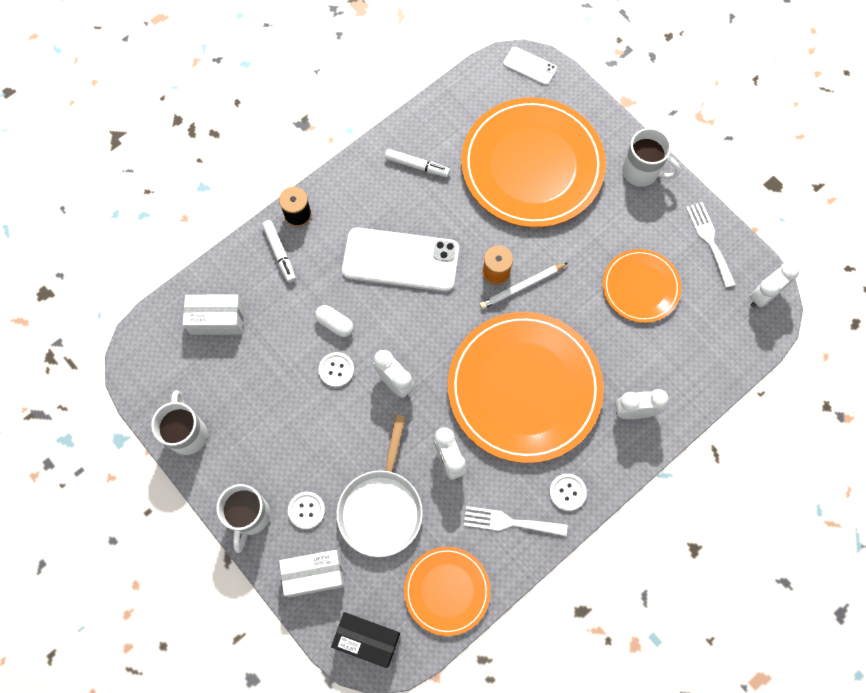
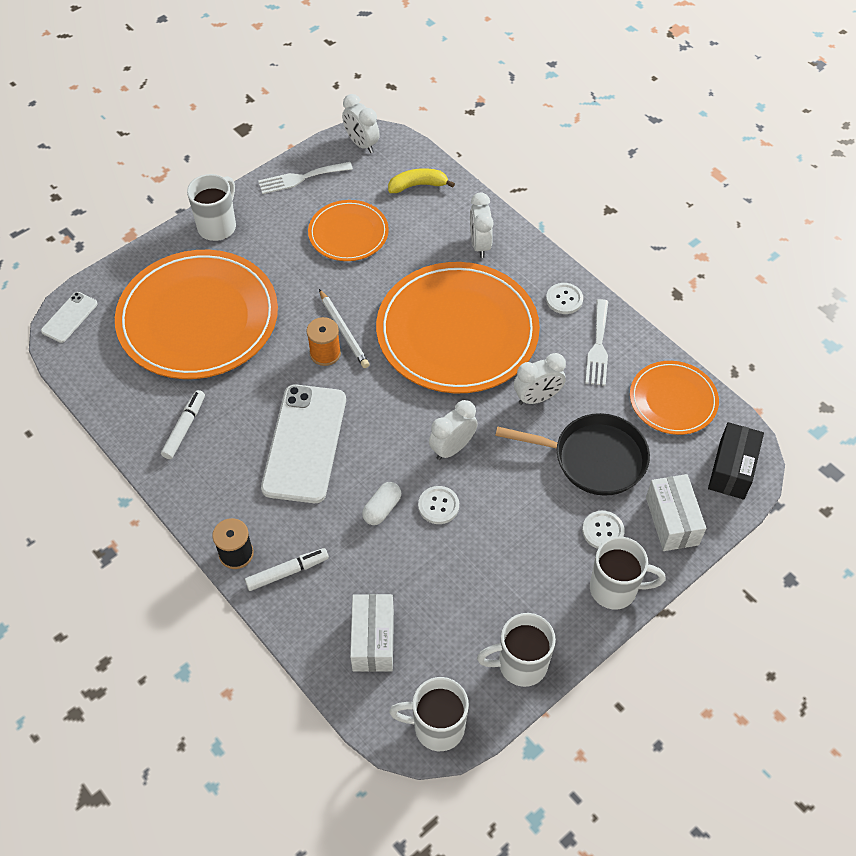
camera: 90 degrees left, 15 degrees down
white pan [337,415,423,557] -> black pan [495,413,650,496]
none -> yellow banana [388,168,455,193]
none -> white mug [389,677,469,751]

